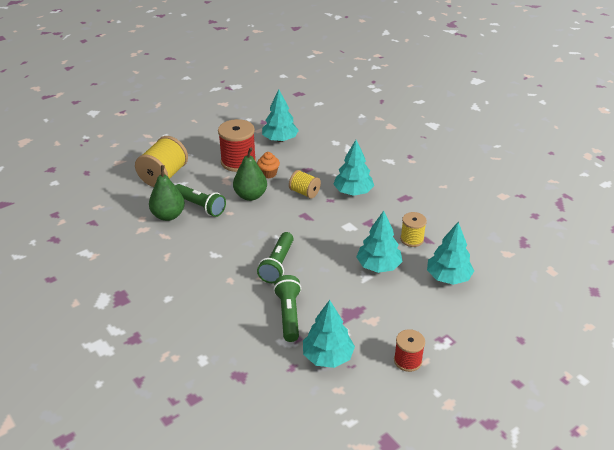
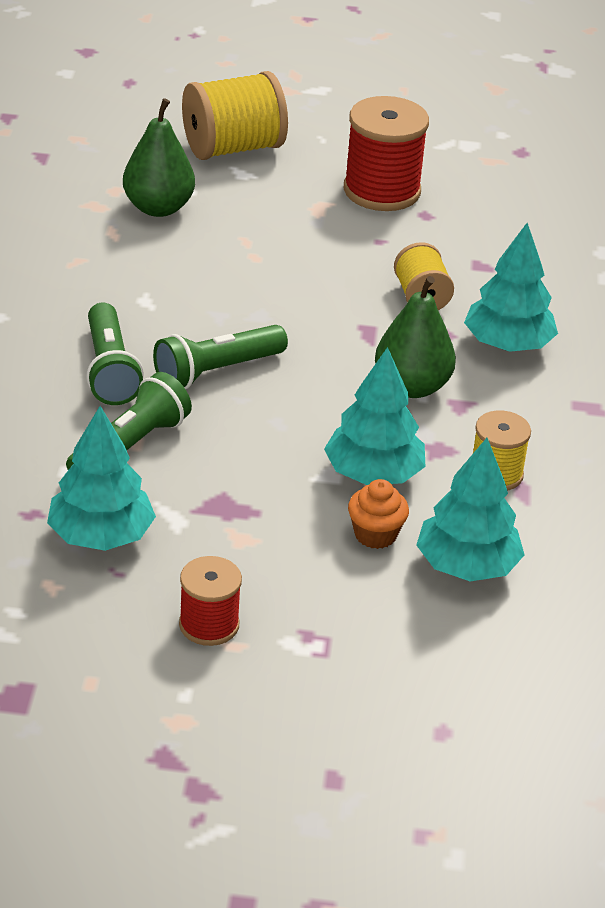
camera: 40 degrees right, 0 degrees up
green flashlight [175,184,226,217] -> green flashlight moved to [86,302,144,405]
green pear [233,147,267,201] -> green pear moved to [375,276,456,398]
orange cupcake [257,152,280,178] -> orange cupcake moved to [348,479,409,549]
turquoise tree [262,90,299,142] -> none

